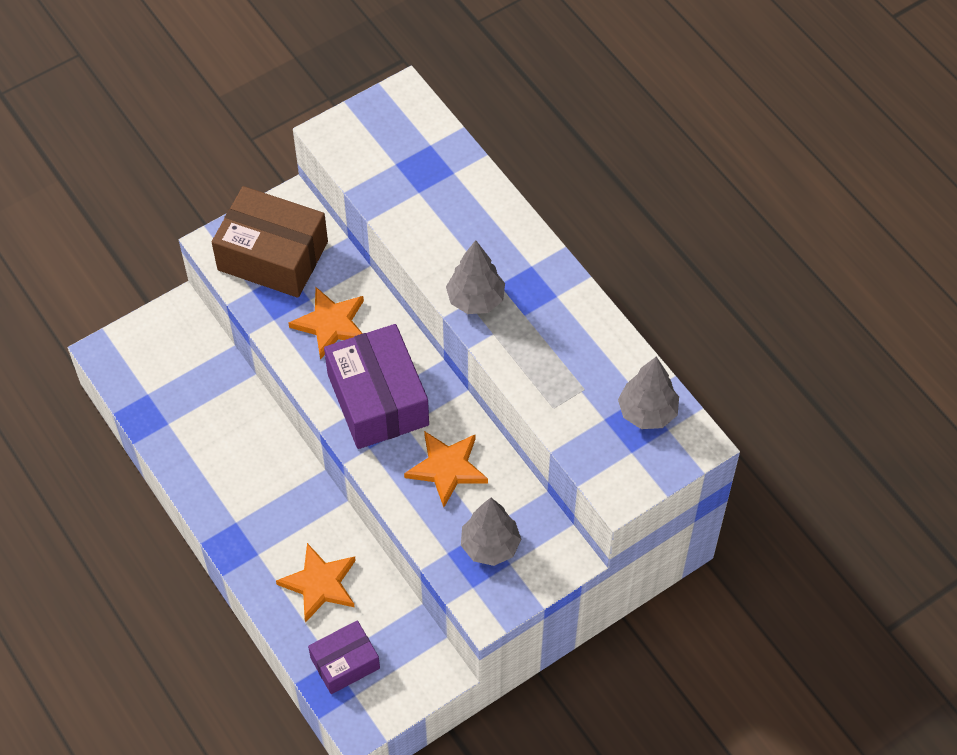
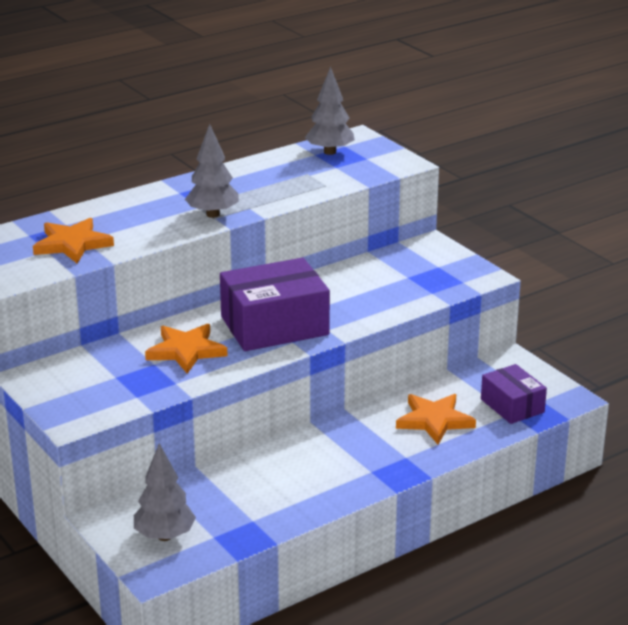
camera: 90 degrees left, 30 degrees down
brown box [212,186,328,298] -> none
orange star [404,431,488,507] -> orange star moved to [33,218,114,263]
grey tree [461,498,521,566] -> grey tree moved to [134,443,196,541]

